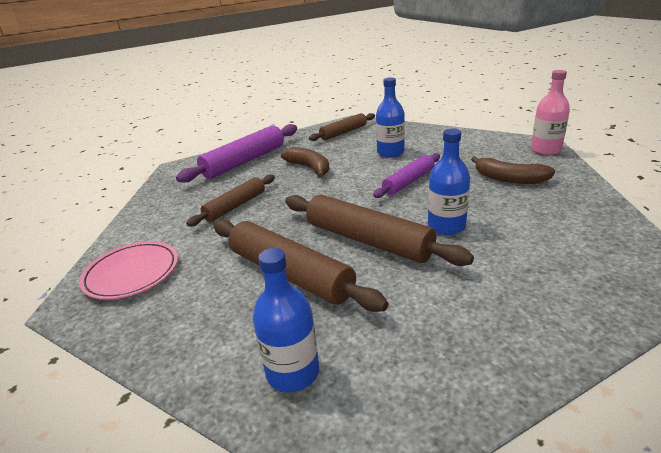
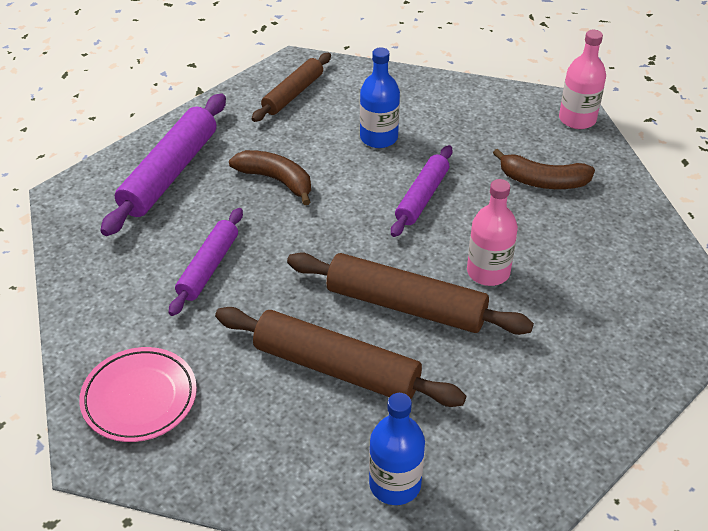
camera: 20 degrees left, 15 degrees up
brown rolling pin [186,175,275,226] -> purple rolling pin [169,208,243,316]
blue bottle [428,129,470,235] -> pink bottle [467,179,518,286]

